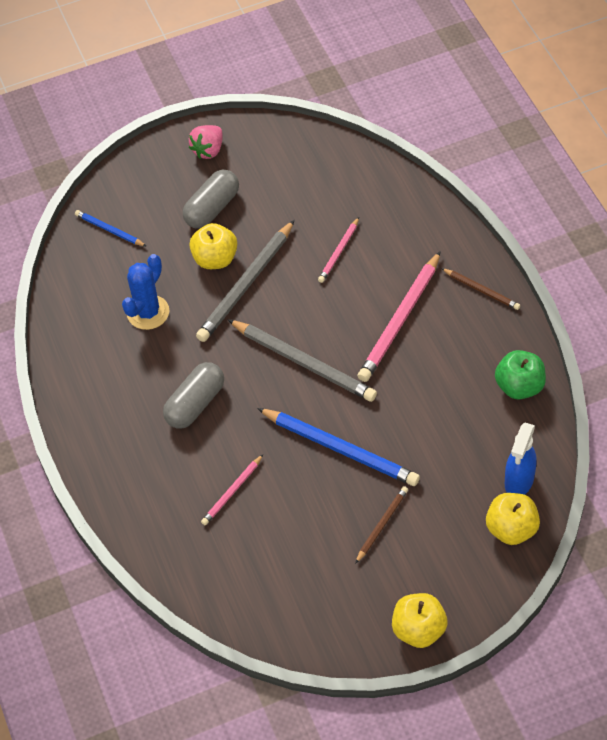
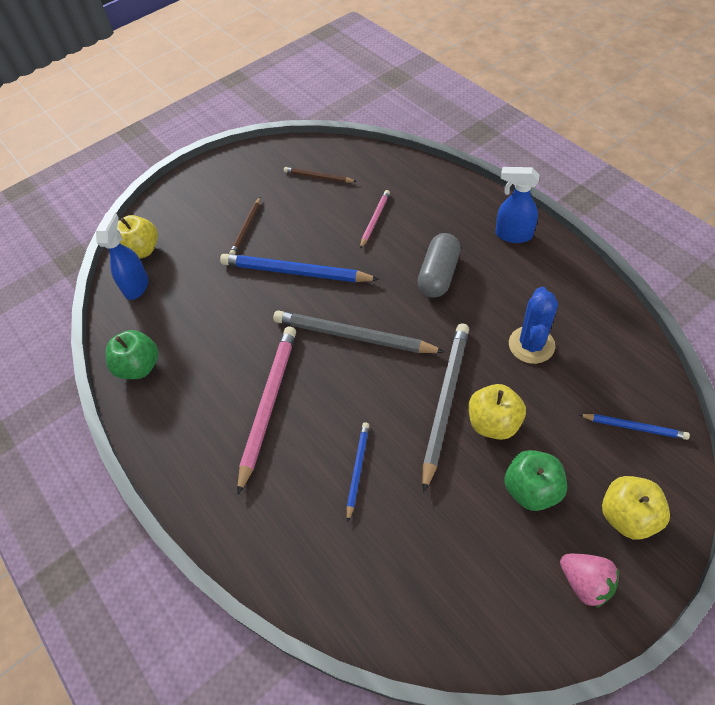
camera: 165 degrees right, 0 degrees up
grey capsule [182,169,239,229] -> green apple [504,450,567,511]
pink strawberry [189,125,223,159] -> pink strawberry turned 120 degrees clockwise [560,554,619,608]
pink pencil [318,217,359,283] -> blue pencil [347,422,369,523]
yellow apple [392,593,447,648] -> yellow apple moved to [602,476,670,540]
brown pencil [441,268,520,310] -> brown pencil moved to [284,167,357,183]
none -> blue spray bottle [496,167,540,243]

